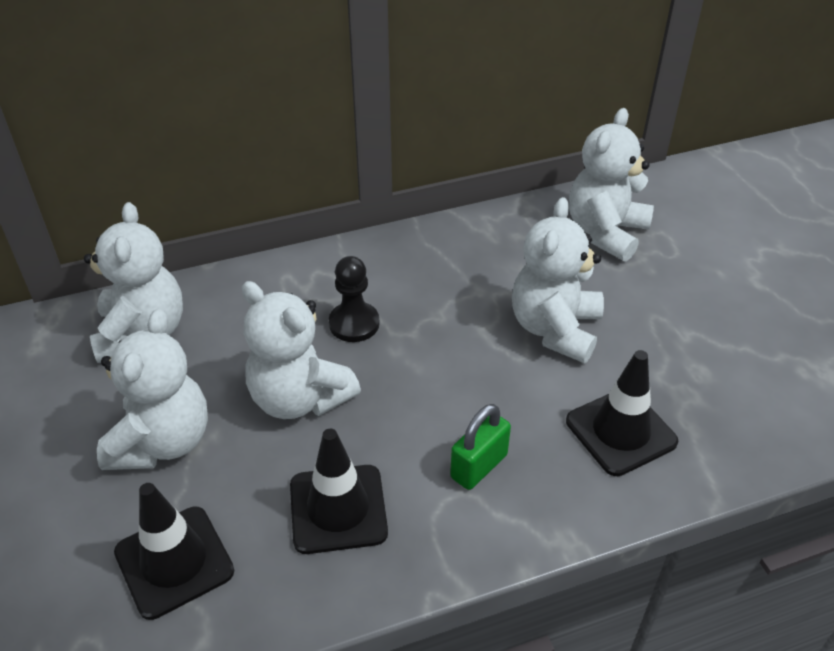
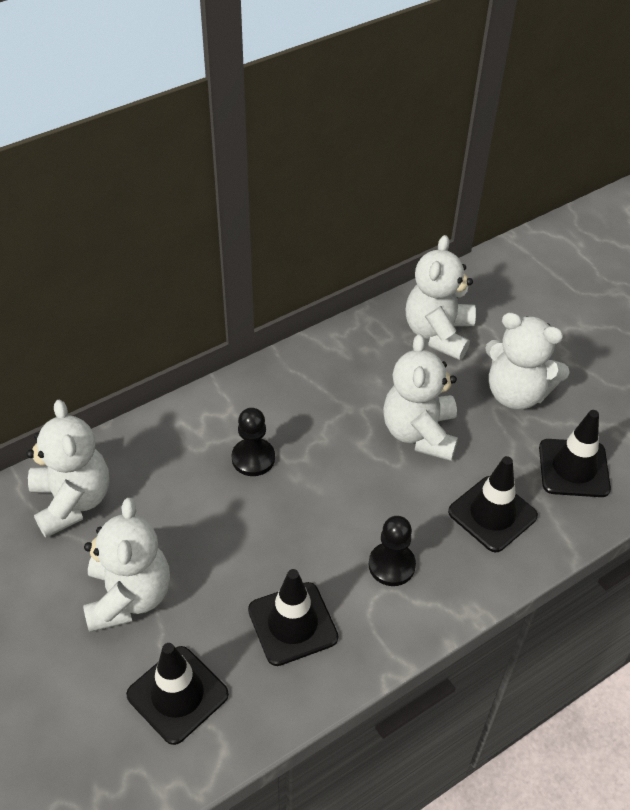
camera: 15 degrees left, 5 degrees up
white teddy bear [242,281,361,419] -> white teddy bear moved to [485,312,570,409]
green padlock [450,404,511,490] -> black pawn [369,516,416,586]
none -> black traffic cone [539,410,611,497]

